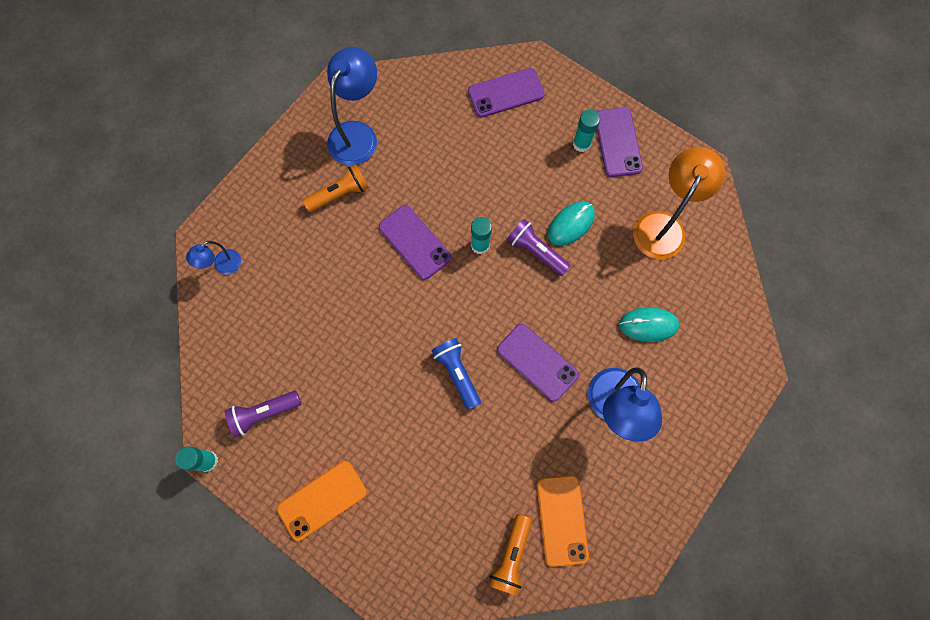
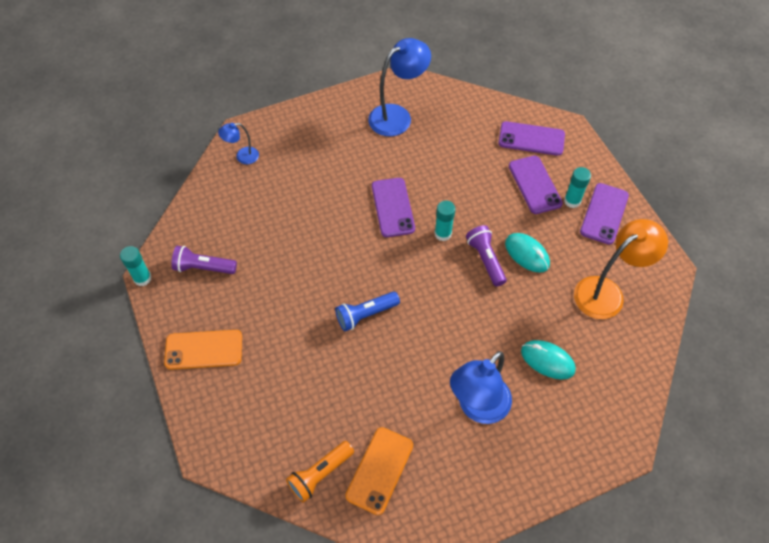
camera: 30 degrees right, 15 degrees down
orange flashlight [303,164,369,212] -> none
blue flashlight [431,338,481,410] -> blue flashlight turned 120 degrees counterclockwise [335,291,400,331]
purple phone [497,324,579,402] -> purple phone moved to [509,156,563,214]
turquoise mouse [548,202,595,246] -> turquoise mouse turned 60 degrees clockwise [505,233,550,273]

